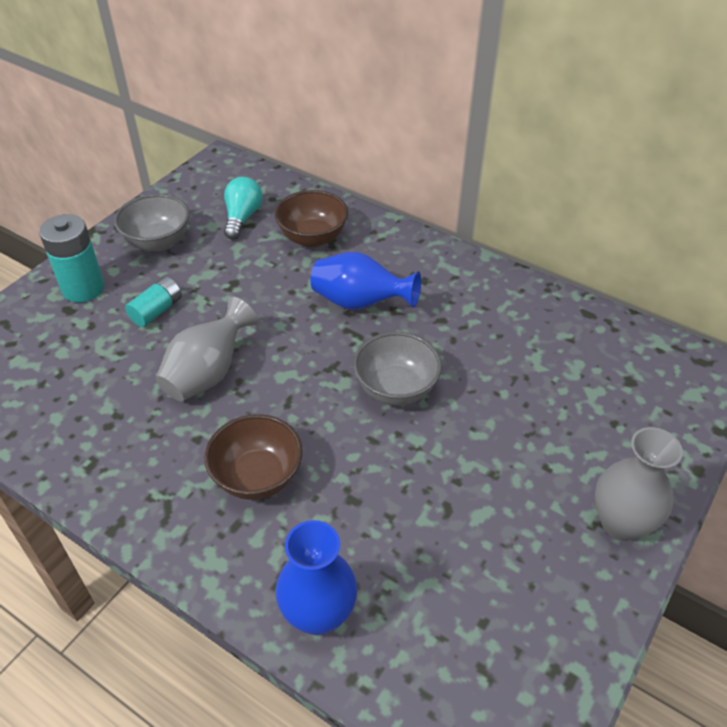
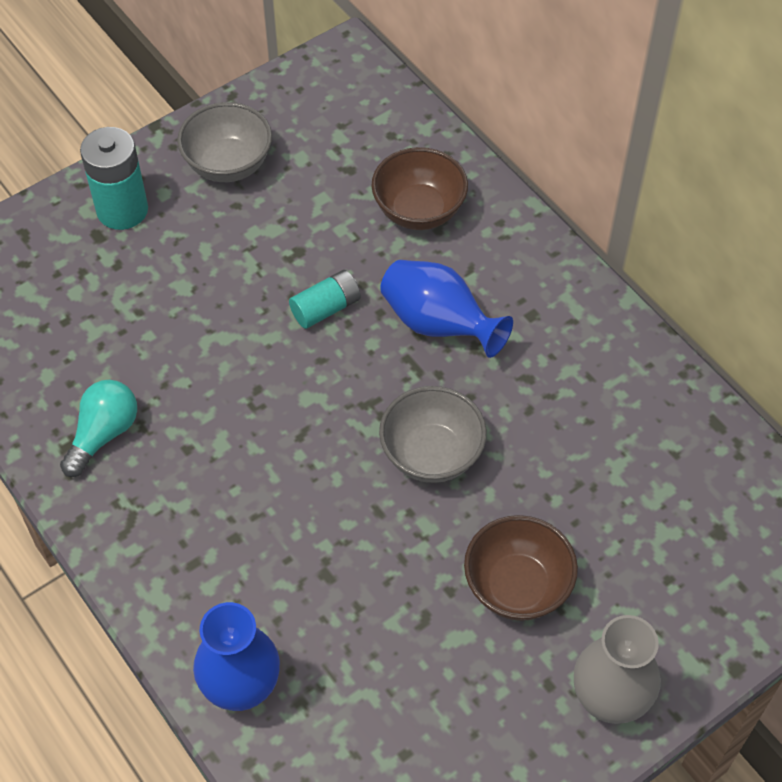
camera: 20 degrees right, 10 degrees up
turquoise battery [125,277,182,327] -> turquoise battery moved to [289,270,361,329]
grey vase [156,297,258,401] -> none
brown bowl [204,414,302,500] -> brown bowl moved to [464,515,578,621]
turquoise light bulb [224,177,263,240] -> turquoise light bulb moved to [60,380,137,477]

